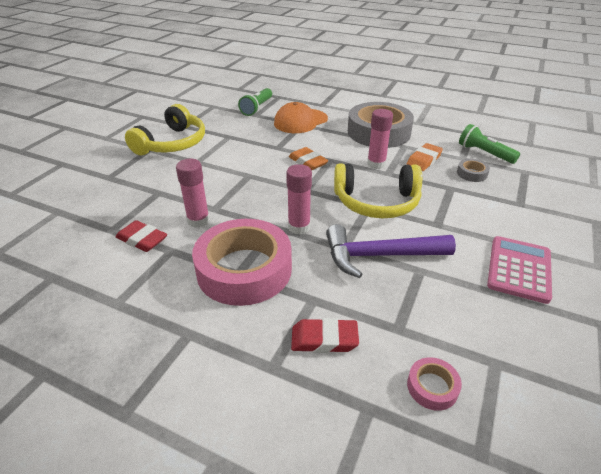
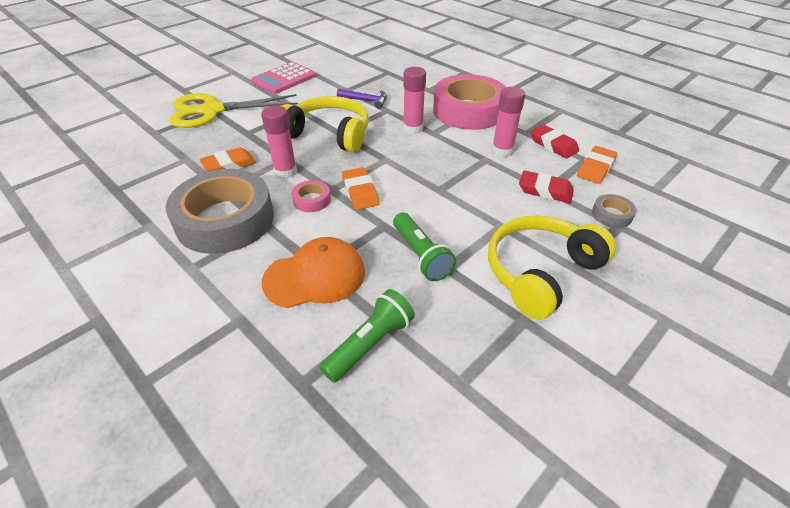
camera: 160 degrees left, 5 degrees up
red eraser [291,318,359,353] -> red eraser moved to [519,171,574,203]
purple hammer [326,224,456,278] -> purple hammer [337,89,387,109], size x0.54
pink tape [407,357,462,411] -> pink tape moved to [292,180,331,212]
grey tape [457,159,490,182] -> grey tape moved to [592,194,636,228]
green flashlight [459,124,520,164] -> green flashlight moved to [393,213,456,281]
none -> yellow scissors [169,93,298,128]
none -> orange eraser [577,146,617,184]

